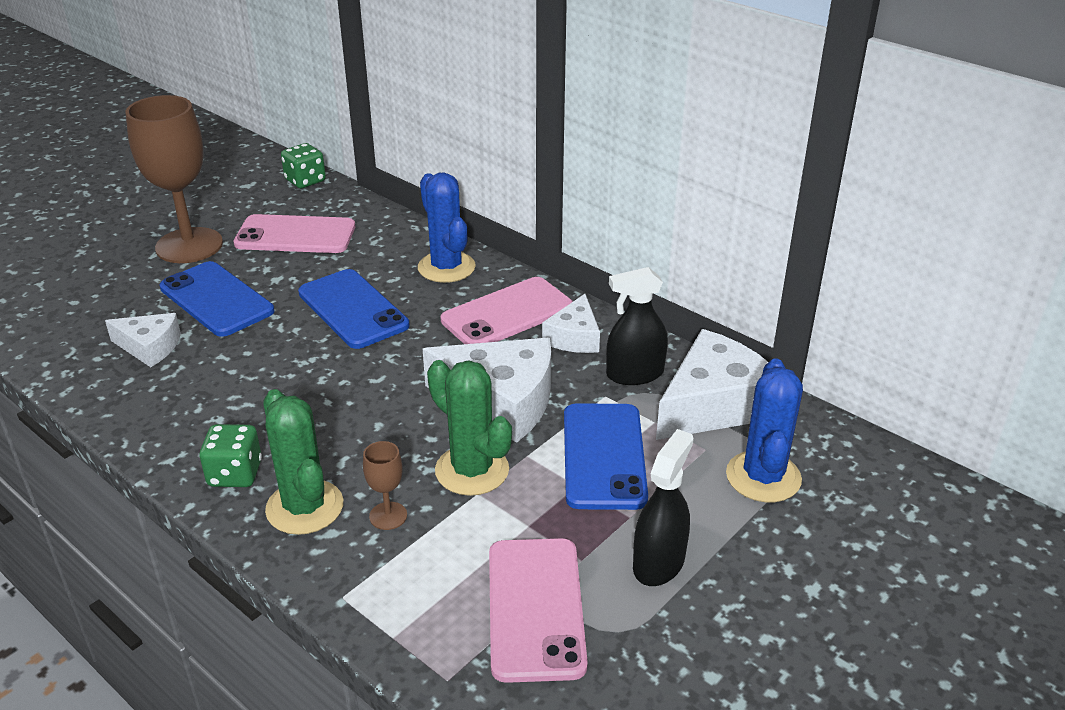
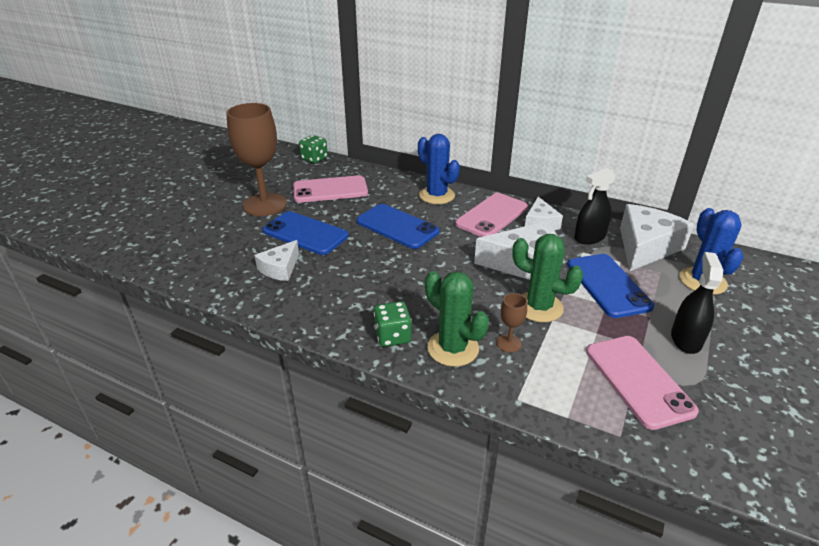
camera: 15 degrees left, 0 degrees up
white cheese [105,313,181,367] -> white cheese turned 120 degrees clockwise [254,240,299,281]

